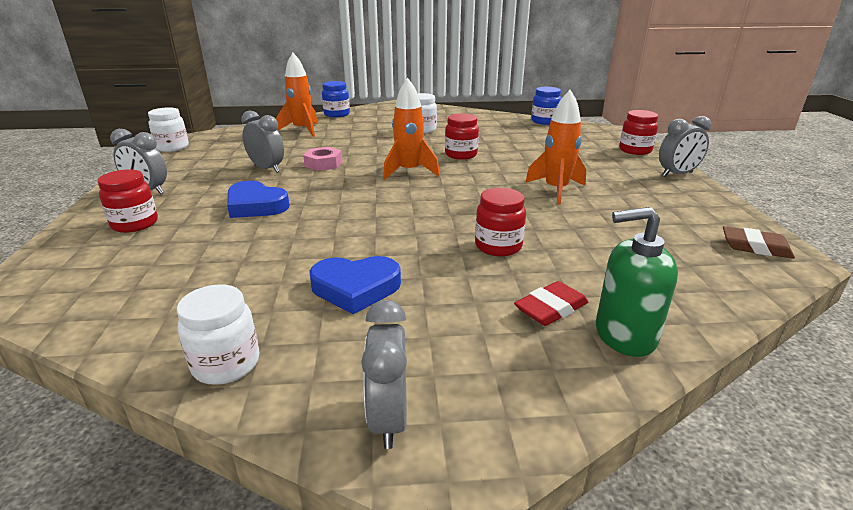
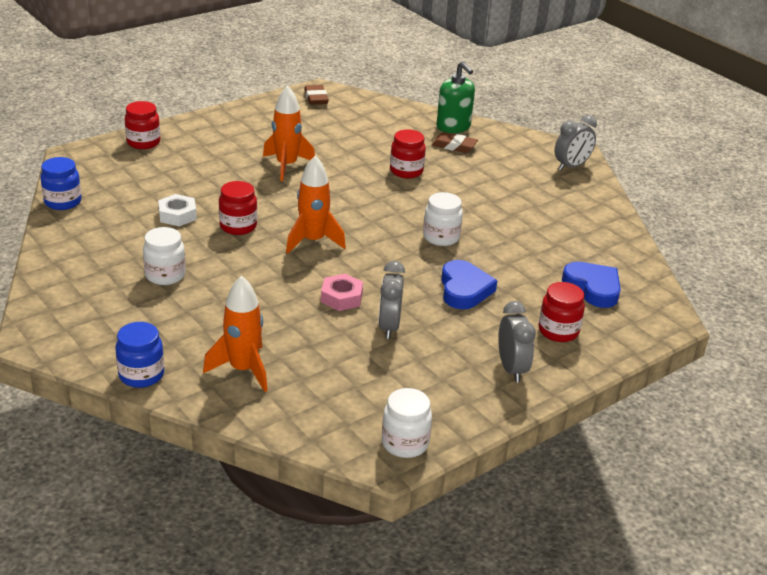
camera: 125 degrees left, 5 degrees up
white jar [177,284,260,385] -> white jar moved to [423,192,463,246]
blue heart [309,256,401,314] -> blue heart moved to [562,262,621,308]
red eraser [514,281,588,326] -> brown eraser [432,132,478,153]
grey clock [659,116,711,177] -> none
none -> white nut [158,194,197,226]

